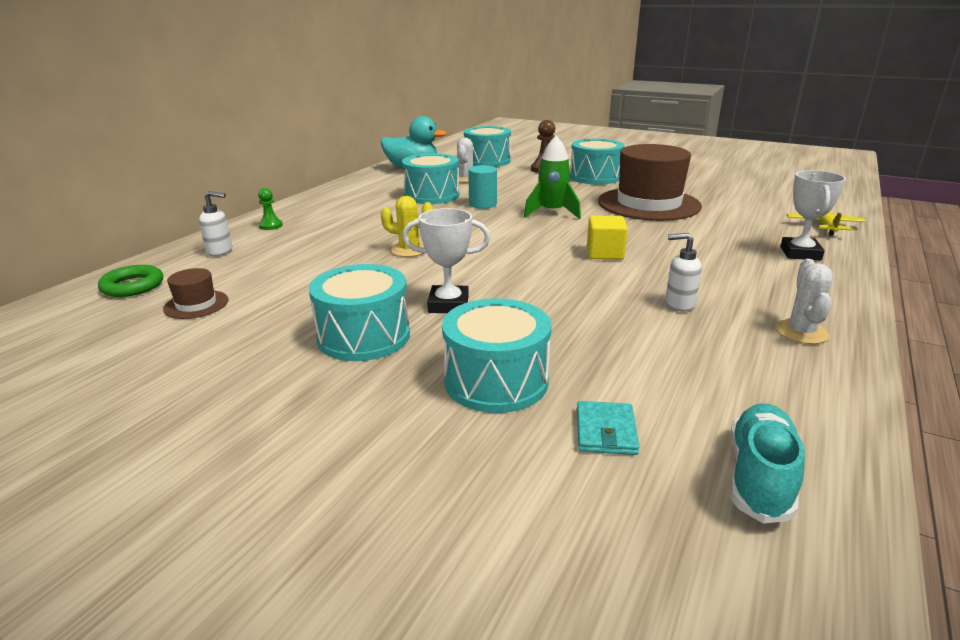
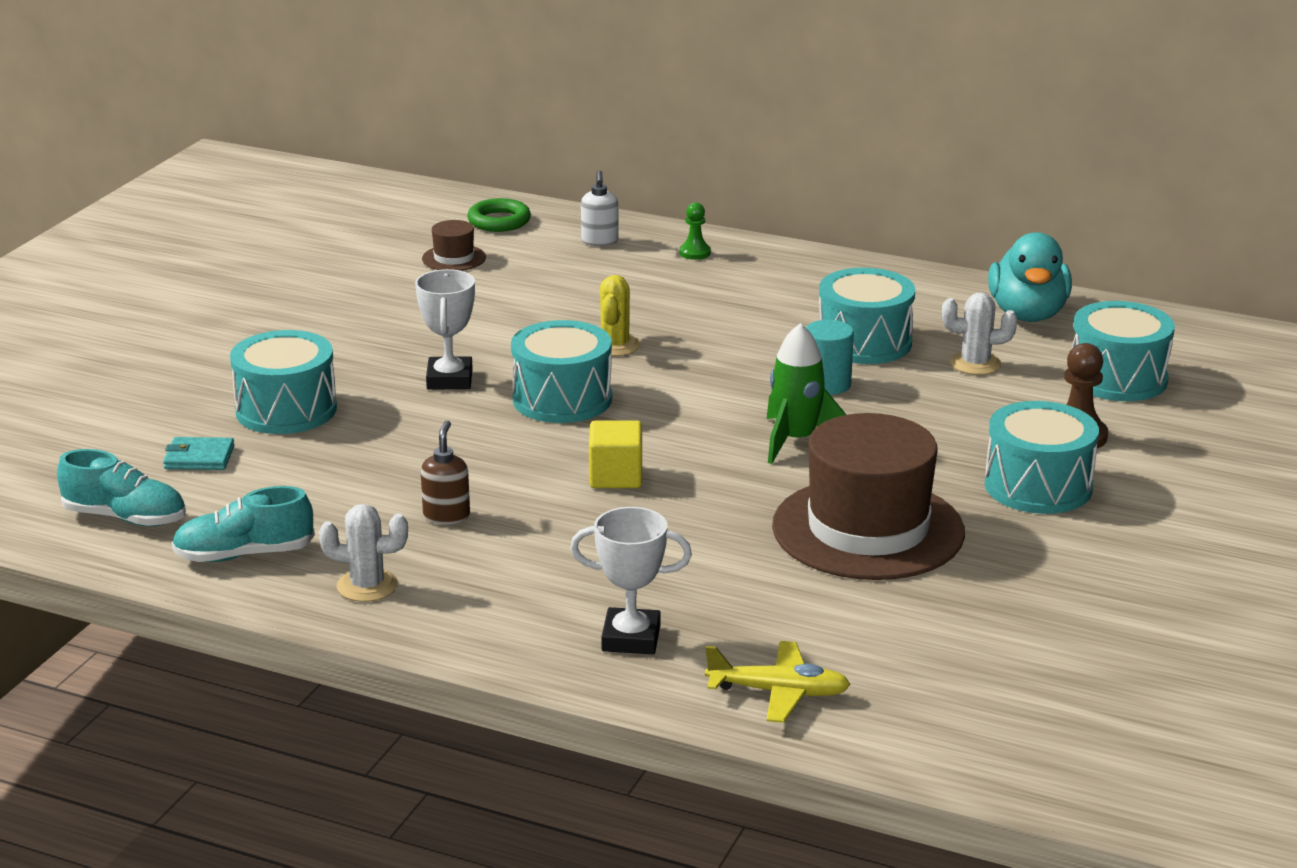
camera: 85 degrees right, 0 degrees up
turquoise drum [309,264,410,361] -> turquoise drum moved to [511,320,612,423]
white soap dispenser [665,233,702,311] -> brown soap dispenser [421,420,470,524]
none -> turquoise shoe [172,486,315,562]

